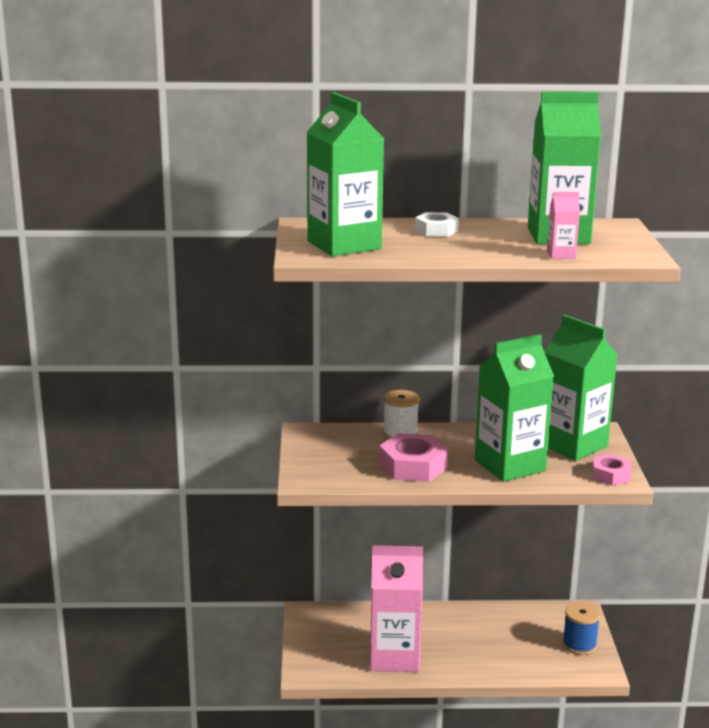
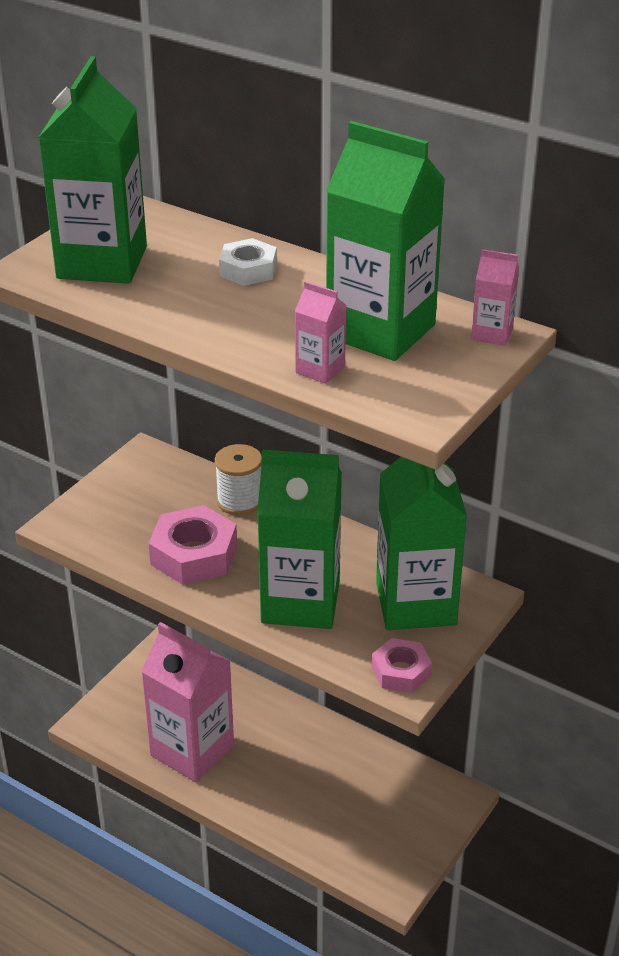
camera: 35 degrees right, 15 degrees up
blue spool [562,602,600,655] -> none
none -> pink carton [471,249,519,346]

